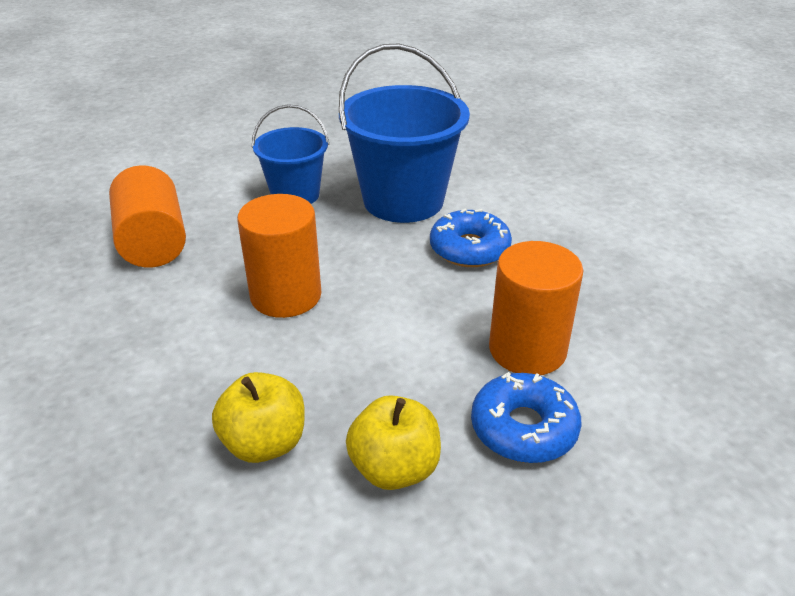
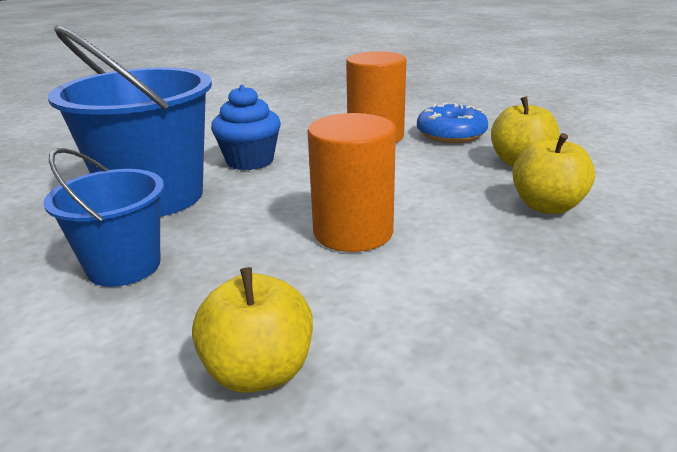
camera: 100 degrees left, 10 degrees down
orange cylinder [109,165,186,268] -> yellow apple [192,267,313,393]
blue donut [430,208,512,267] -> blue cupcake [211,85,281,170]

